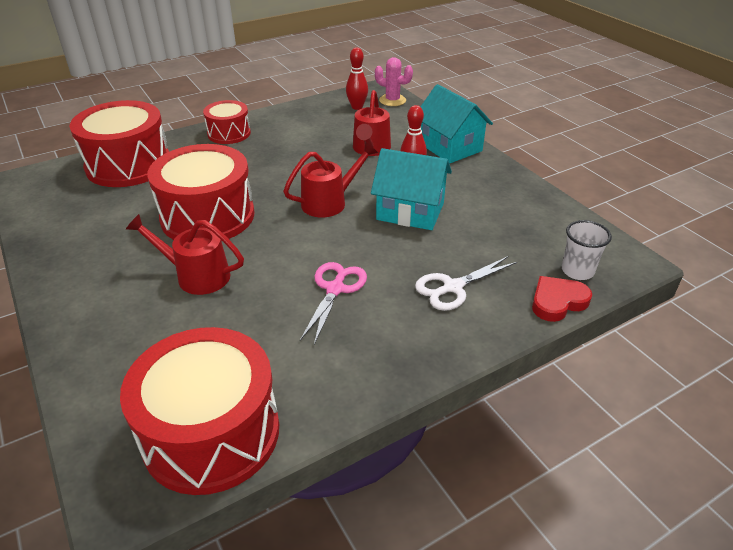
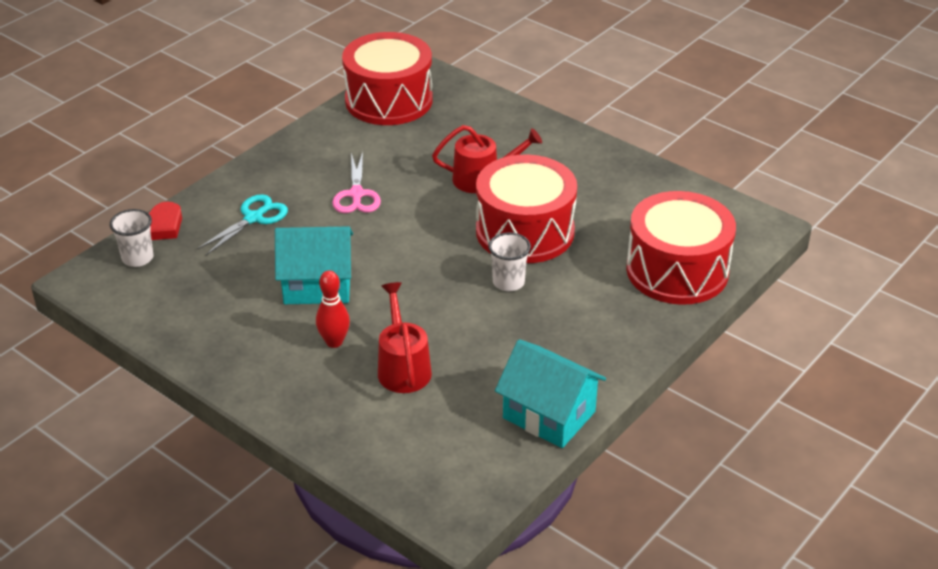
camera: 160 degrees right, 0 degrees up
red drum [203,100,251,144] -> none
red watering can [283,141,378,217] -> none
red bowling pin [346,47,368,110] -> none
pink cactus [375,57,413,106] -> none
white scissors [415,256,517,311] -> turquoise scissors [197,194,288,255]
turquoise house [420,84,493,163] -> turquoise house moved to [495,339,606,448]
none -> white cup [488,232,531,291]

